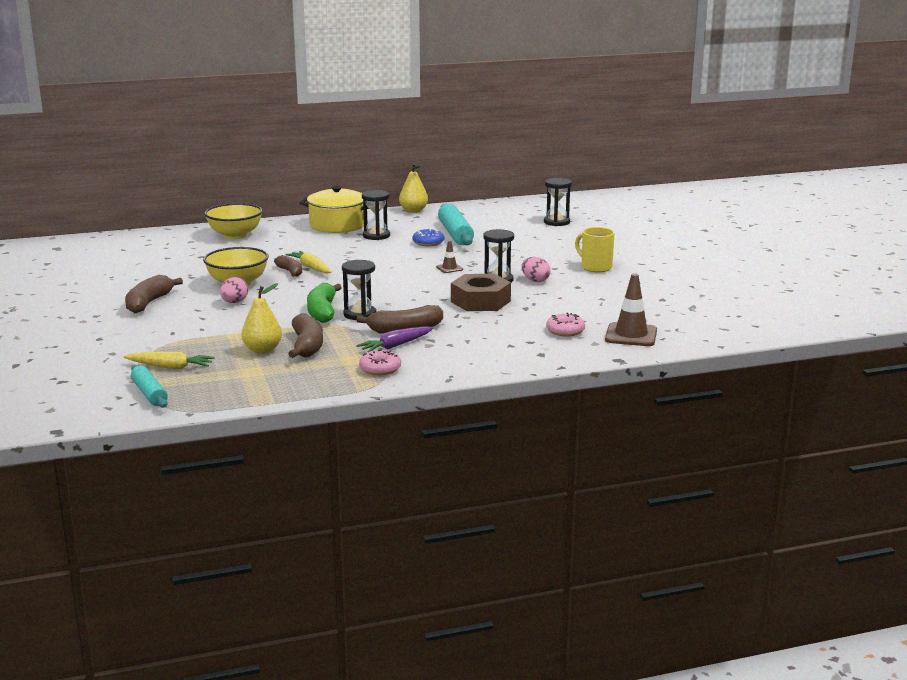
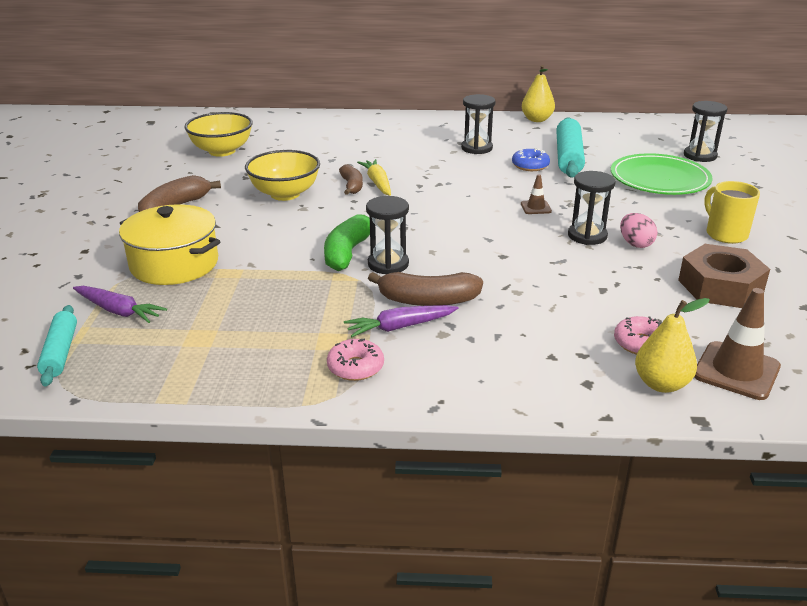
camera: 20 degrees right, 10 degrees up
yellow carrot [124,352,215,369] -> purple carrot [73,286,167,323]
yellow bowl [204,203,263,239] -> yellow bowl moved to [184,112,253,157]
pink egg [220,277,248,303] -> none
yellow pear [241,283,282,354] -> yellow pear moved to [635,298,710,393]
brown banana [288,313,323,358] -> none
yellow pot [300,186,369,233] -> yellow pot moved to [119,204,221,285]
brown nut [451,274,511,311] -> brown nut moved to [678,244,770,308]
none -> green plate [611,153,713,195]

